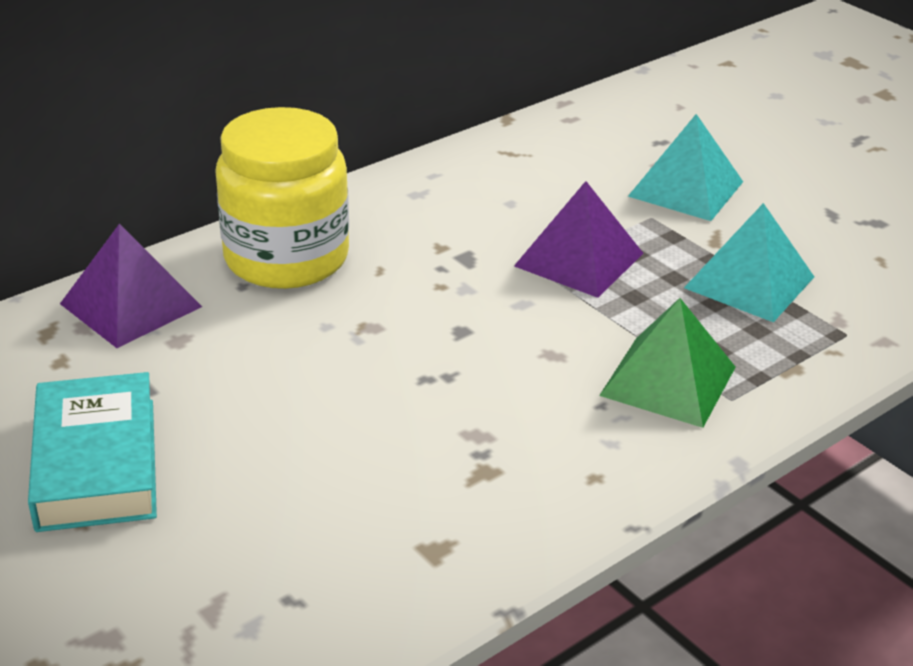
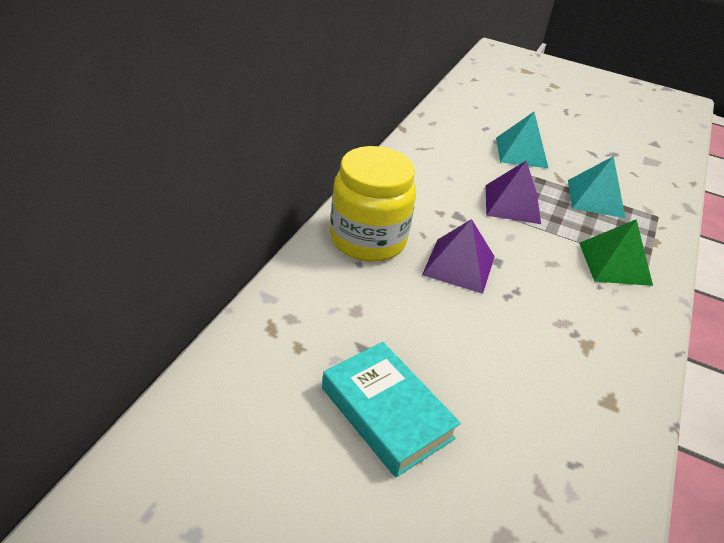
camera: 30 degrees left, 5 degrees up
purple pyramid [60,224,202,348] -> purple pyramid moved to [422,219,495,294]

